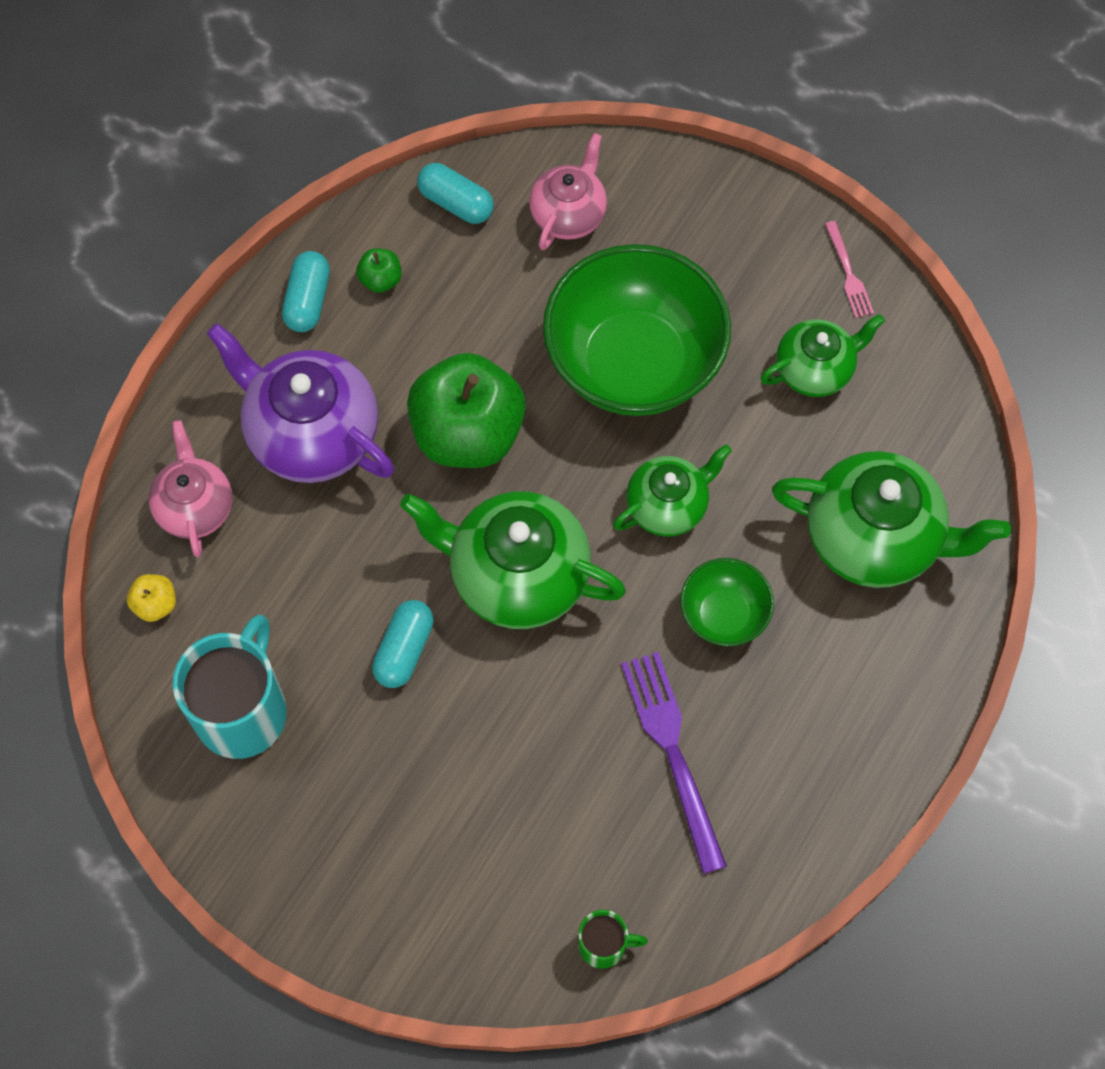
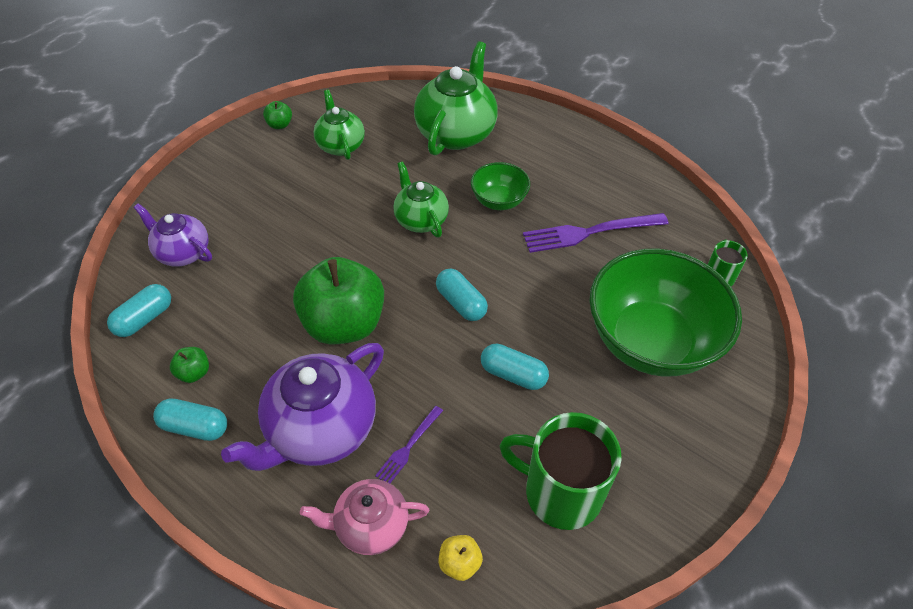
camera: 85 degrees left, 15 degrees down
turquoise mug [173,614,287,759] -> green mug [500,412,622,530]
green teapot [400,491,626,629] -> turquoise capsule [436,268,488,321]
pink teapot [529,133,607,250] -> purple teapot [134,203,212,267]
green bowl [543,244,731,416] -> green bowl moved to [590,249,742,377]
pink fork [825,221,874,318] -> green apple [263,101,292,129]
none -> purple fork [375,406,443,483]

